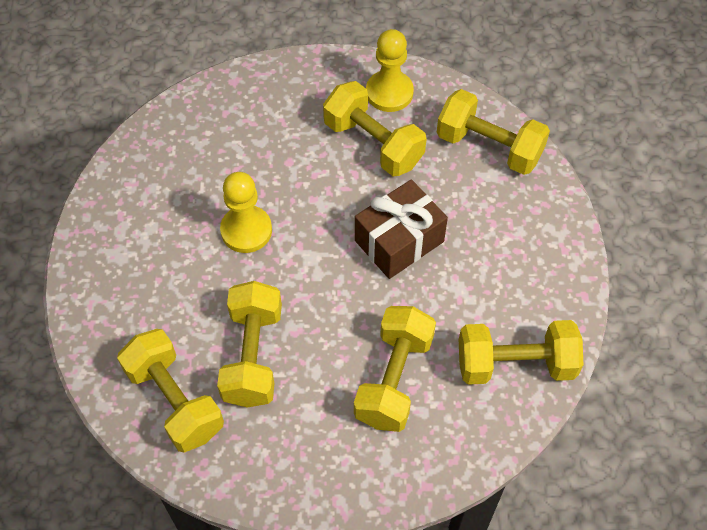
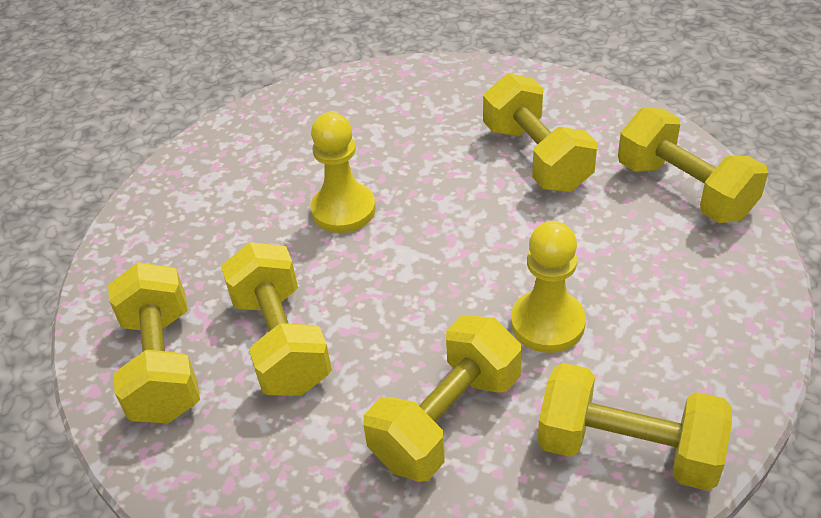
camera: 25 degrees right, 15 degrees down
yellow dumbbell [217,281,282,408] -> yellow dumbbell turned 45 degrees counterclockwise [221,242,332,396]
brown gift [355,179,448,279] -> none
yellow pawn [366,29,414,112] -> yellow pawn moved to [511,221,586,353]

